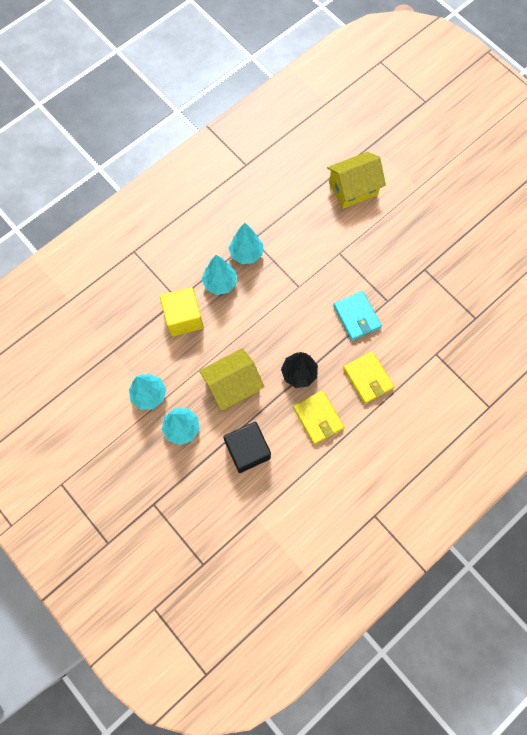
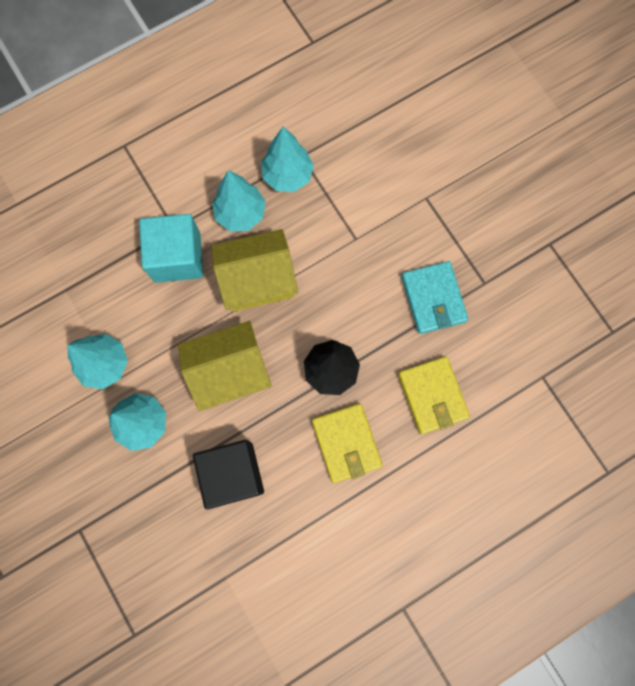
camera: 10 degrees right, 5 degrees up
yellow cube [160,287,204,337] -> turquoise cube [139,214,203,283]
yellow house [327,152,386,209] -> yellow house moved to [211,229,298,311]

